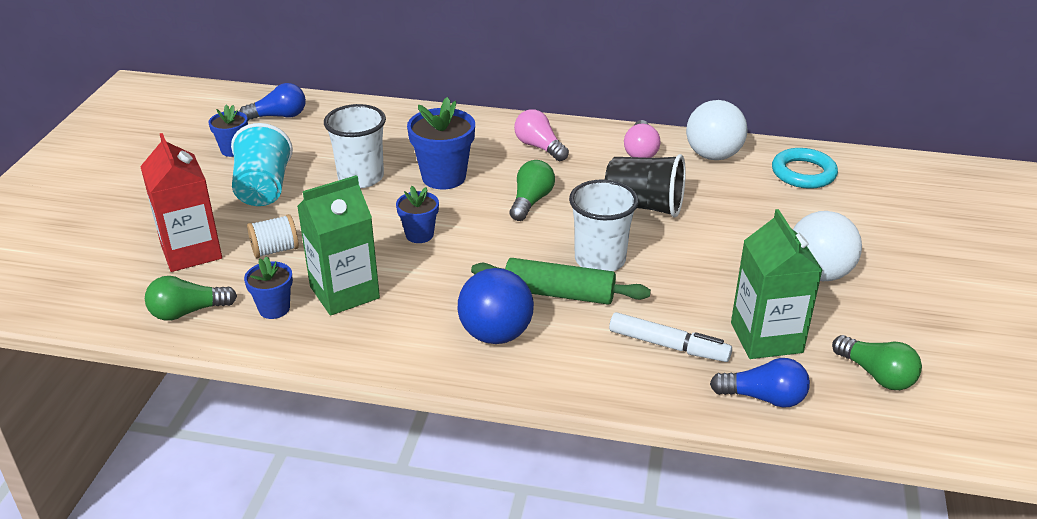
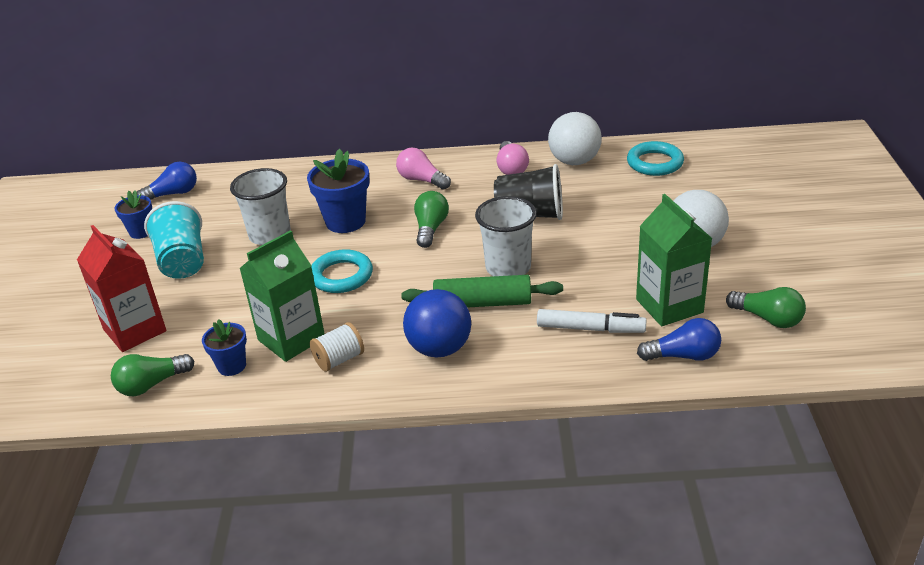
camera: 10 degrees left, 0 degrees up
white spool [247,214,299,258] -> white spool moved to [310,322,364,372]
blue flower pot [396,186,439,243] -> turquoise ring [311,249,373,293]

